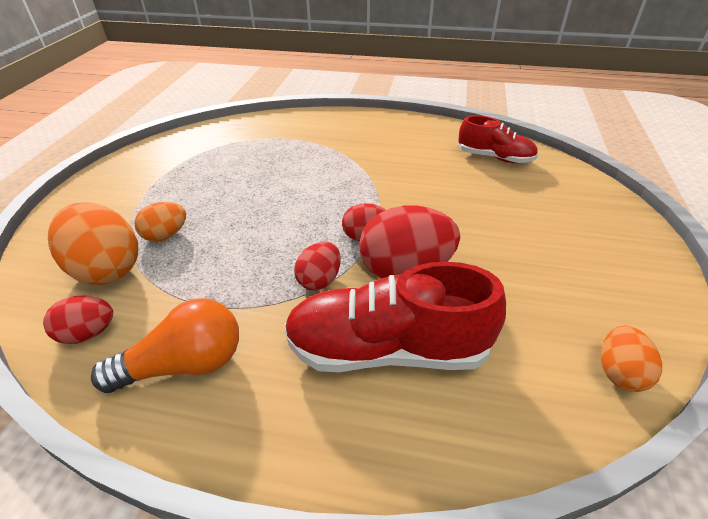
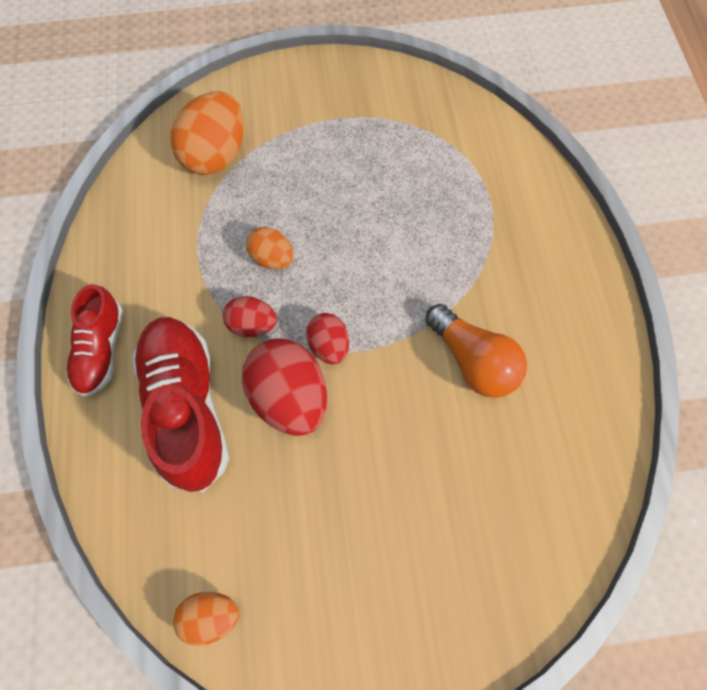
camera: 70 degrees right, 25 degrees up
red egg [43,295,113,344] -> none
orange light bulb [91,298,239,393] -> orange light bulb moved to [425,304,527,398]
orange egg [135,202,186,242] -> orange egg moved to [246,227,294,269]
red shoe [458,115,538,163] -> red shoe moved to [66,284,123,397]

